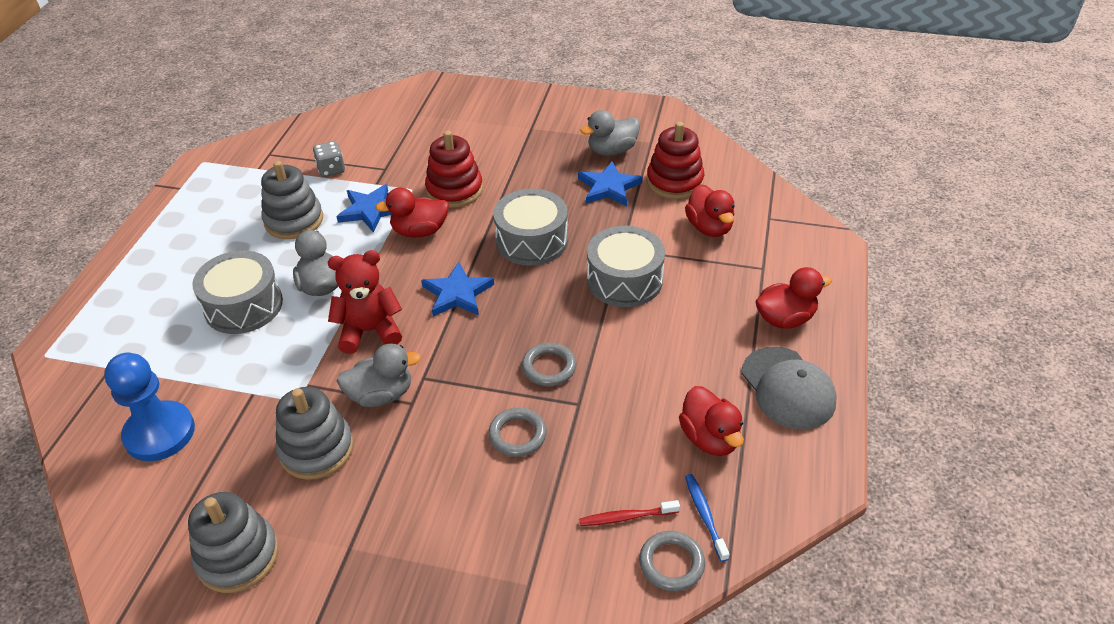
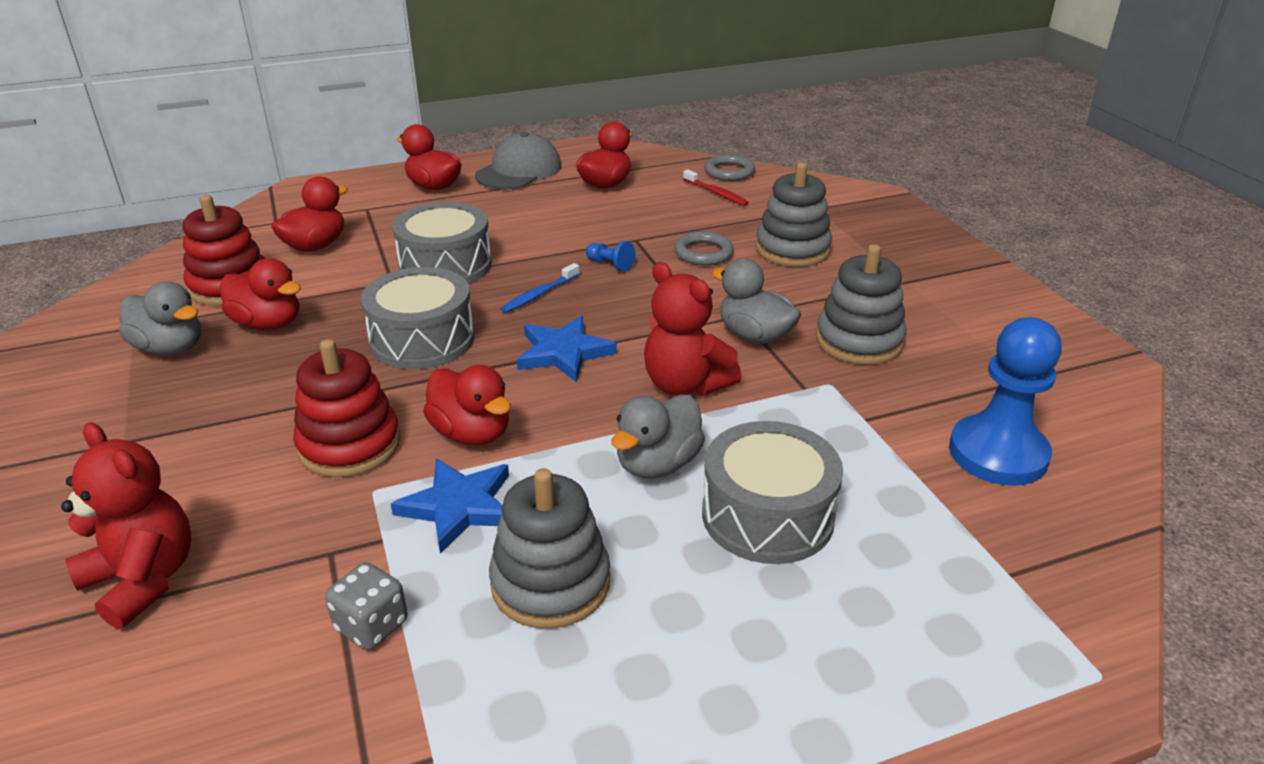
camera: 125 degrees left, 10 degrees down
grey stacking toy [188,492,279,593] -> grey stacking toy moved to [756,162,832,267]
grey ring [522,343,576,386] -> blue pawn [586,241,635,272]
blue star [578,161,643,206] -> red duck [220,258,301,330]
blue toothbrush [685,474,730,562] -> blue toothbrush moved to [501,263,580,313]
none -> red teddy bear [61,422,191,629]

